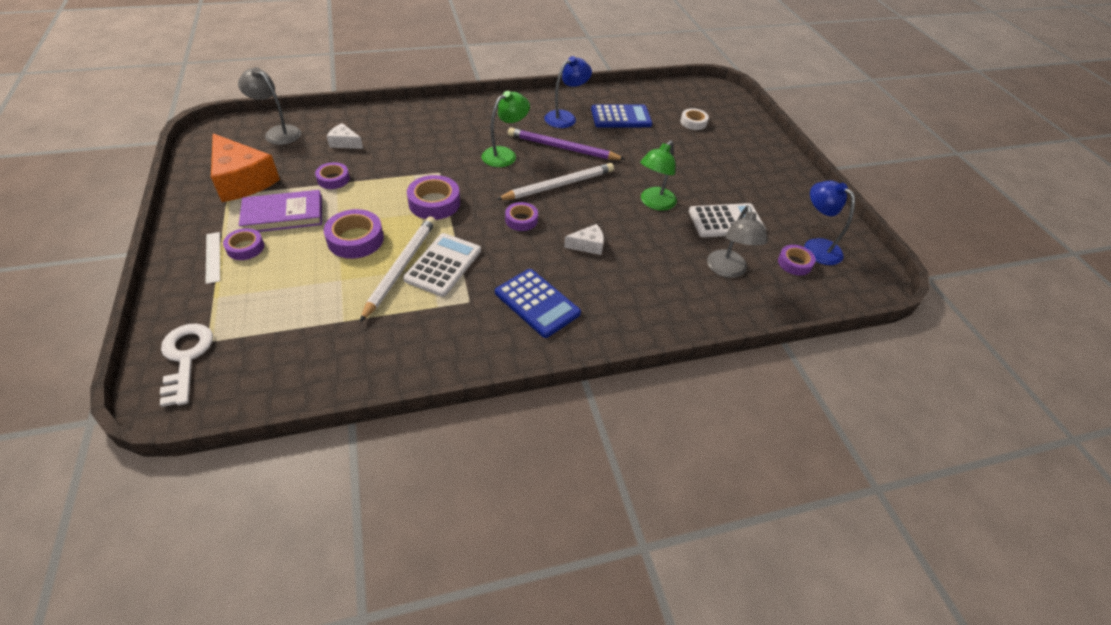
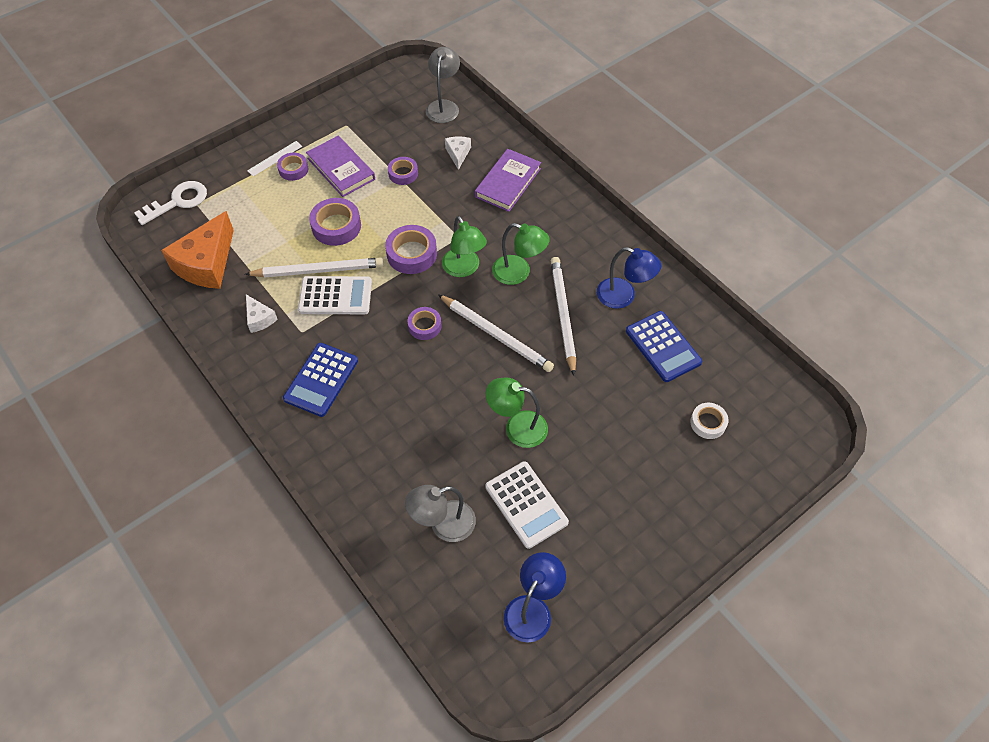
camera: 70 degrees right, 10 degrees up
orange cheese [211,133,280,202] -> orange cheese moved to [161,211,234,289]
purple pencil [508,127,625,160] -> white pencil [551,257,576,376]
white cheese [564,224,604,255] -> white cheese moved to [246,295,277,333]
purple tape [778,245,816,275] -> none
none -> green lamp [442,216,487,277]
none -> purple book [475,149,541,212]

